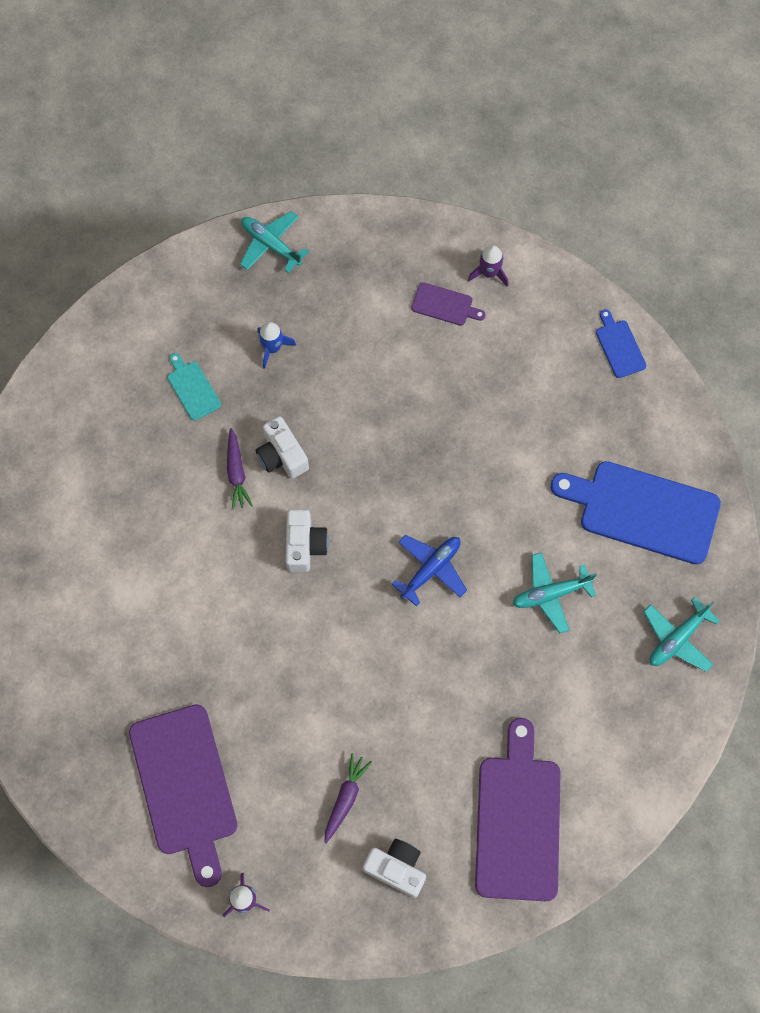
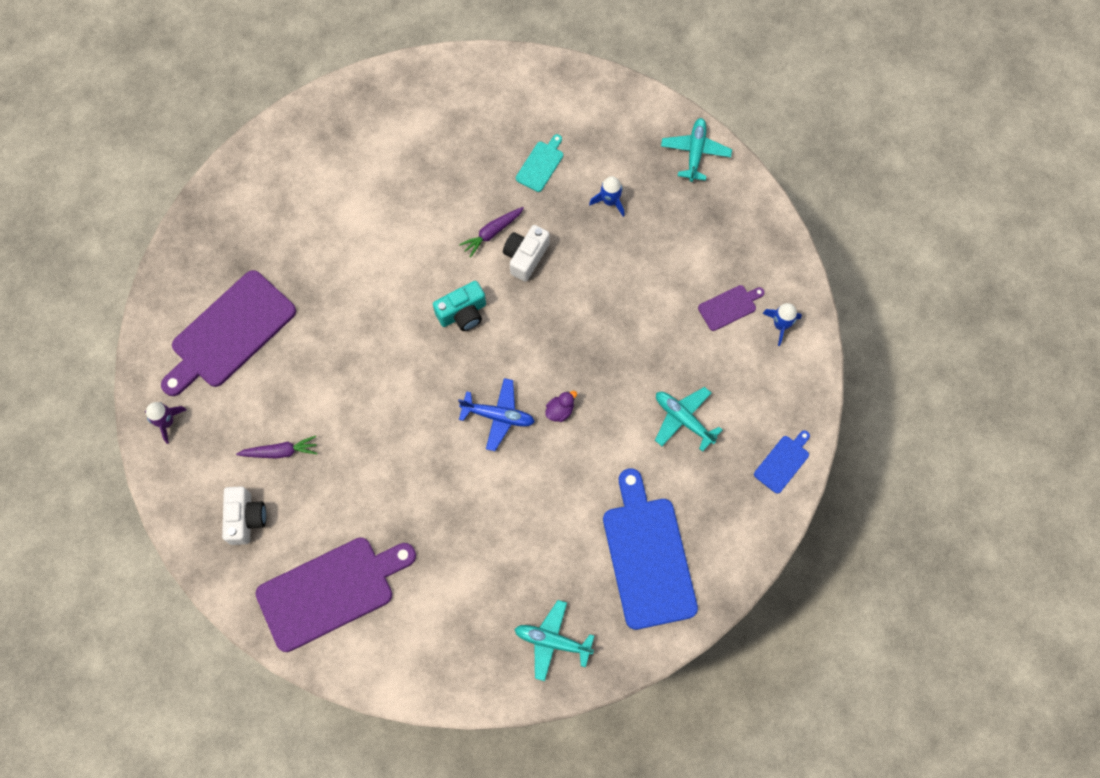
camera: 60 degrees right, 0 degrees up
white camera [285,510,329,572] -> turquoise camera [433,281,486,331]
purple cutting board [411,282,486,326] -> purple cutting board turned 105 degrees counterclockwise [698,285,765,331]
purple rocket [468,245,509,287] -> blue rocket [762,303,802,346]
turquoise plane [513,552,596,634] -> turquoise plane moved to [655,387,722,452]
none -> purple duck [545,391,577,422]

